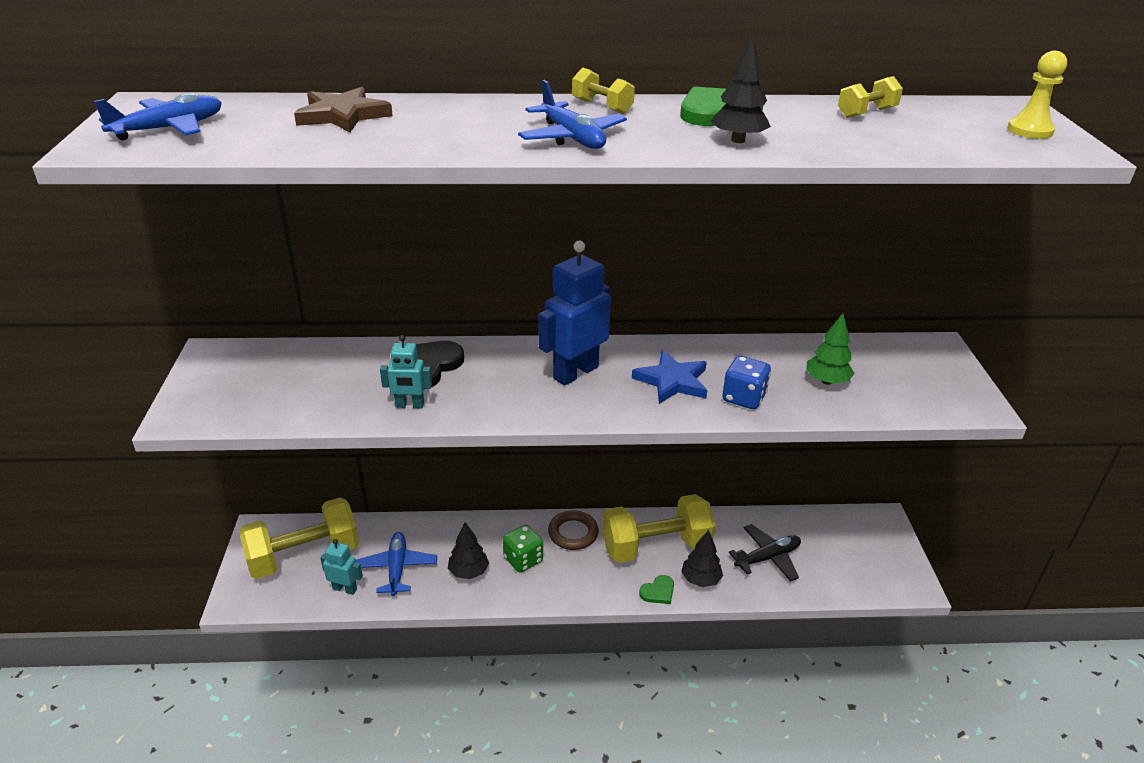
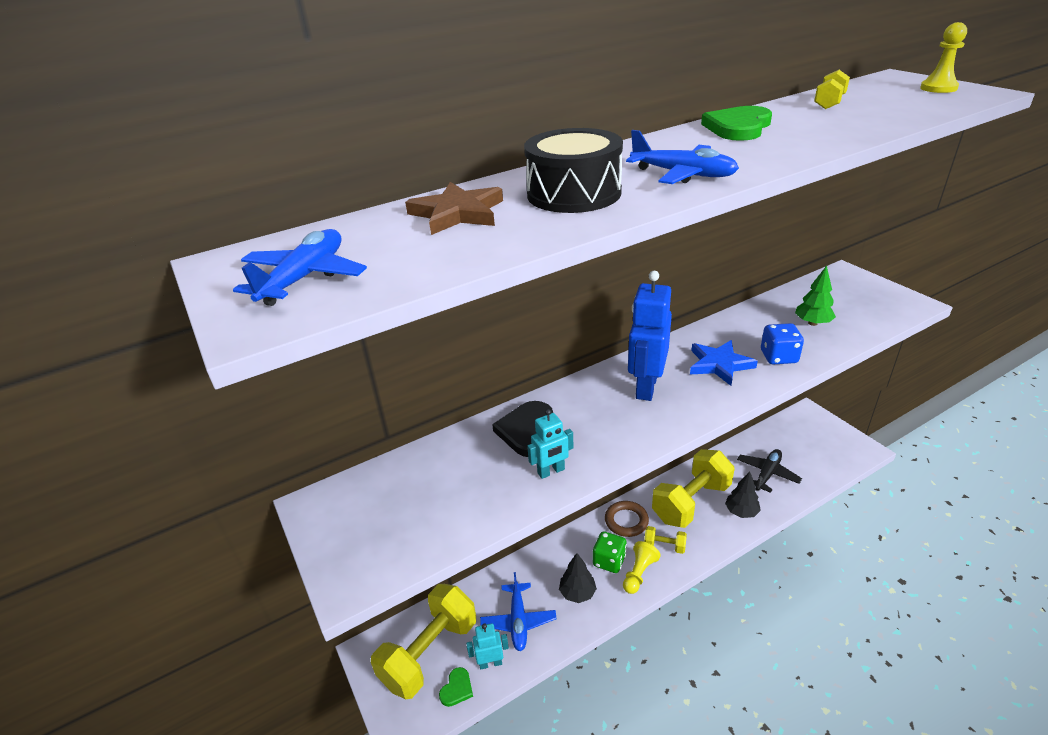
camera: 25 degrees left, 0 degrees up
blue plane [356,532,437,596] -> blue plane turned 150 degrees counterclockwise [480,572,556,651]
yellow dumbbell [572,68,635,114] -> yellow dumbbell moved to [644,526,687,554]
green heart [639,575,674,604] -> green heart moved to [439,667,473,707]
black tree [710,34,771,143] -> none
none -> black drum [524,128,623,213]
none -> yellow pawn [623,541,660,594]

